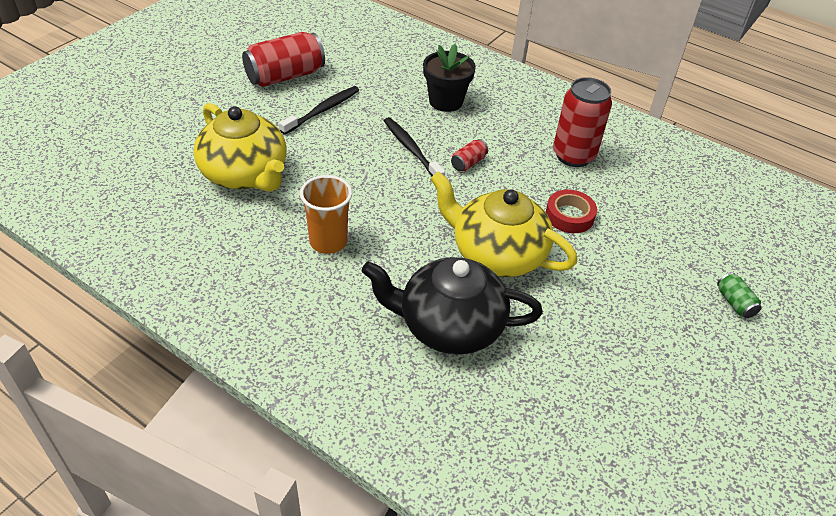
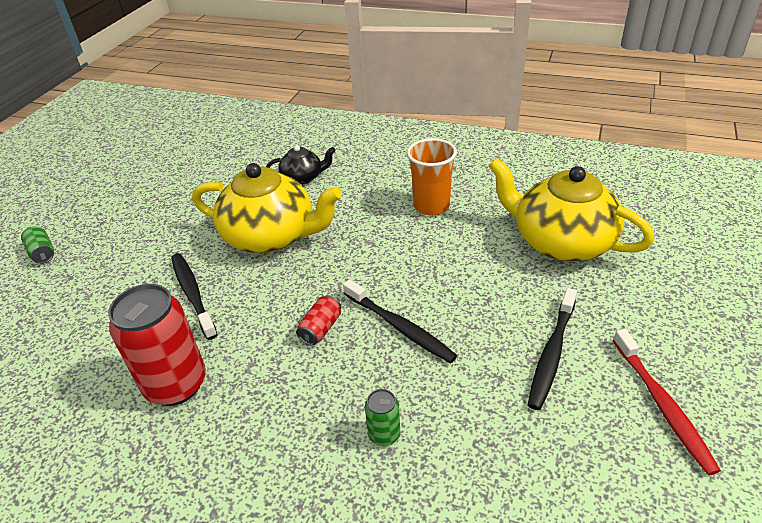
camera: 170 degrees right, 5 degrees down
red can [242,32,325,87] -> red toothbrush [613,329,721,475]
black teapot [361,257,543,355] -> black teapot [266,145,336,185], size x0.50
black flower pot [423,44,476,112] -> green can [365,389,400,446]
red tape [546,190,597,233] -> black toothbrush [171,253,218,340]

